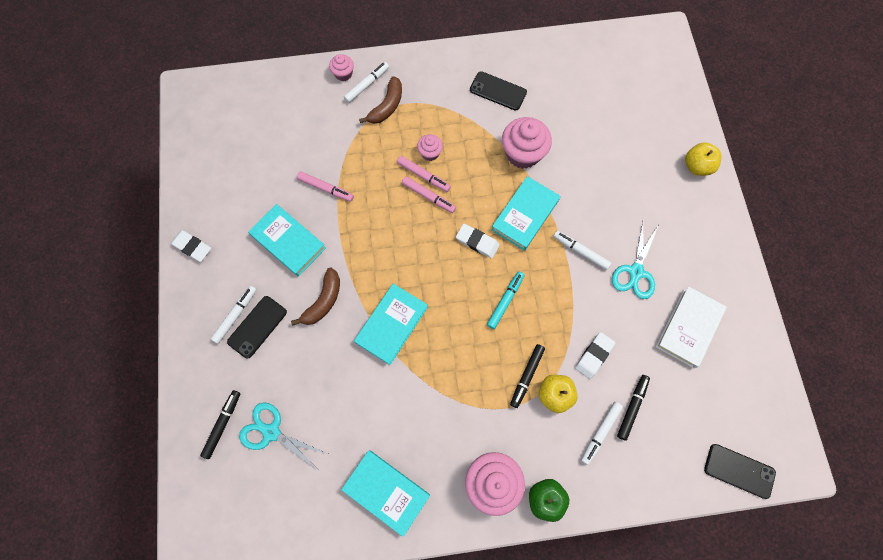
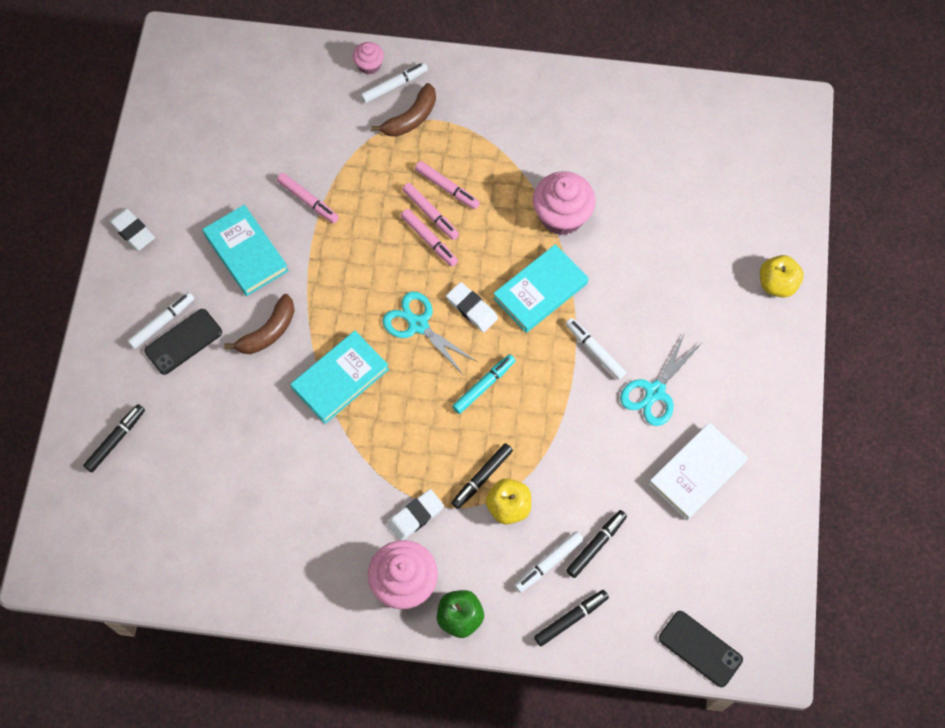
camera: 15 degrees right, 5 degrees down
turquoise scissors [239,402,328,470] -> turquoise scissors moved to [382,292,477,376]
turquoise book [341,450,430,537] -> none
pink cupcake [417,134,443,161] -> pink marker [415,161,480,209]
black phone [470,71,527,111] -> none
white eraser [575,332,615,379] -> white eraser moved to [387,489,444,540]
none -> black marker [534,590,609,646]

